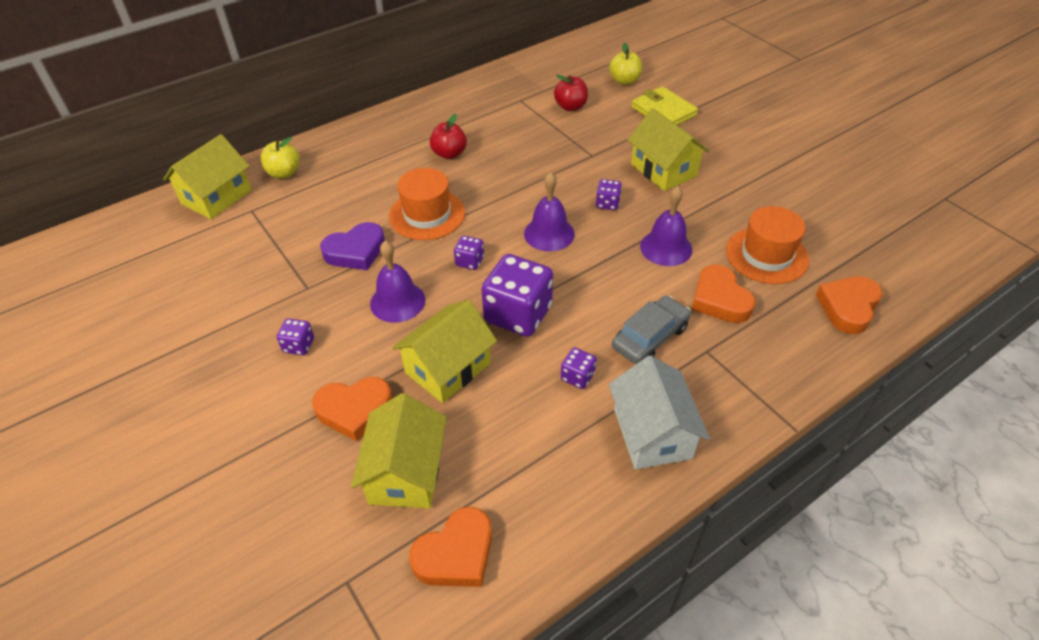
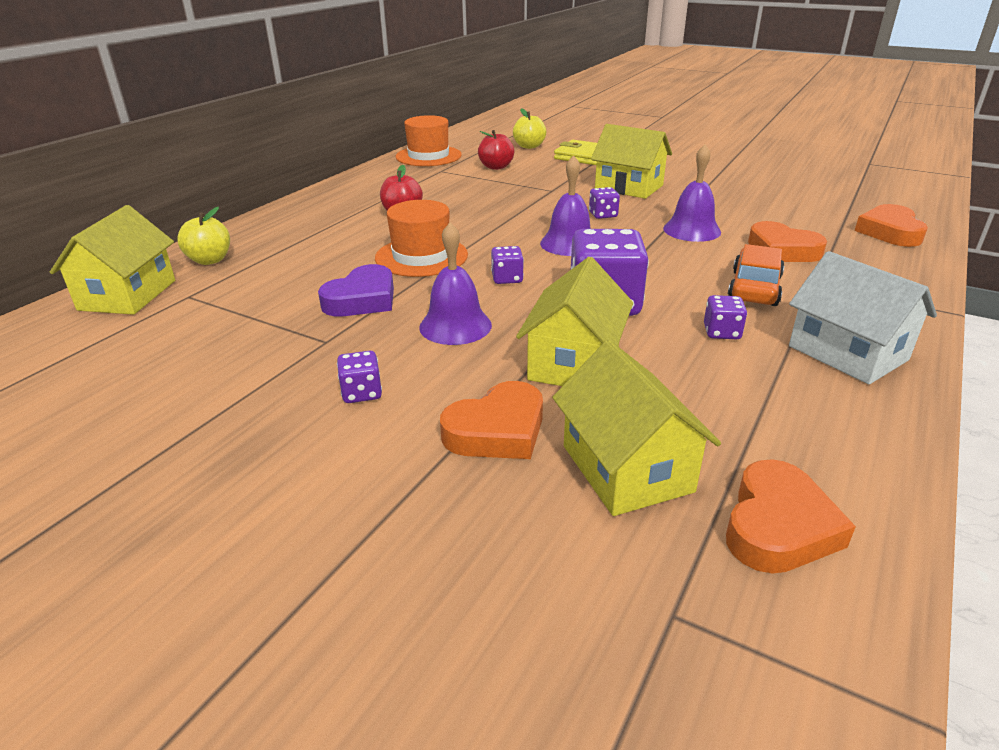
camera: 25 degrees left, 15 degrees down
grey car [612,296,691,364] -> orange car [728,244,784,306]
orange hat [726,206,809,284] -> orange hat moved to [396,115,462,166]

